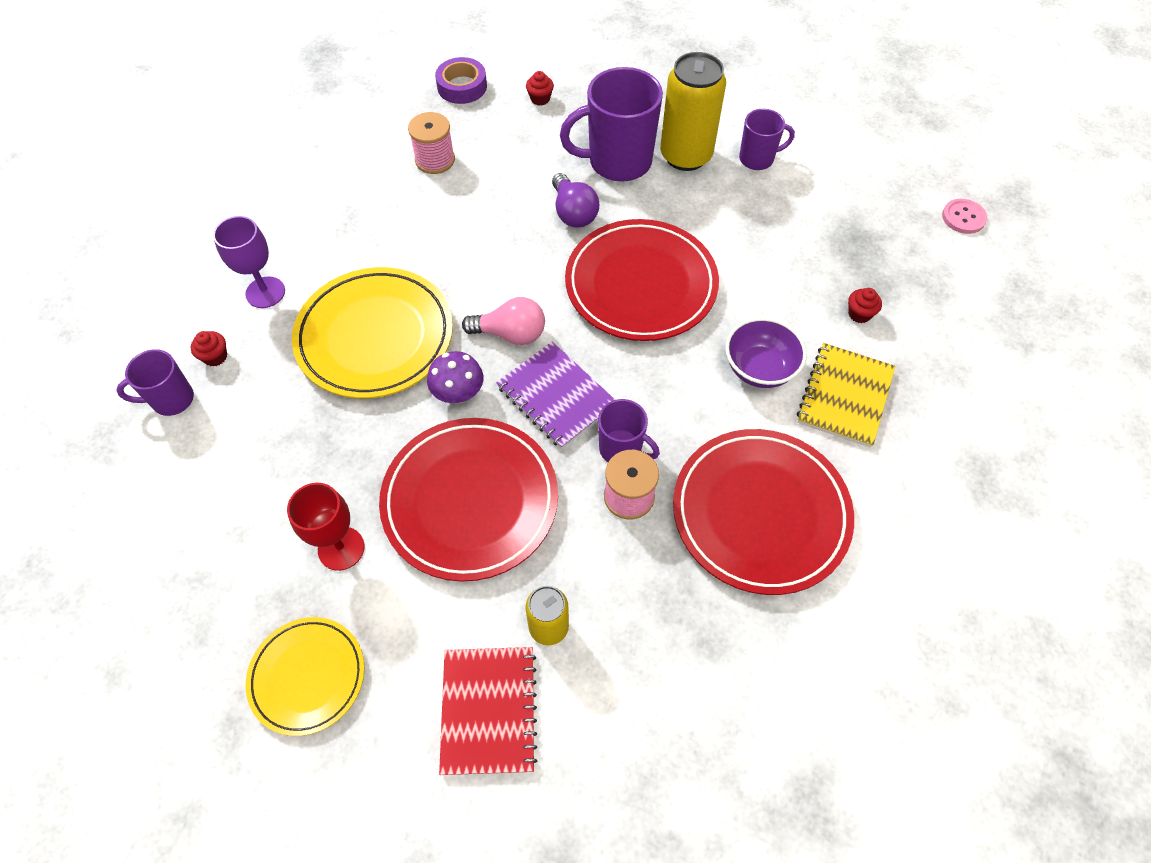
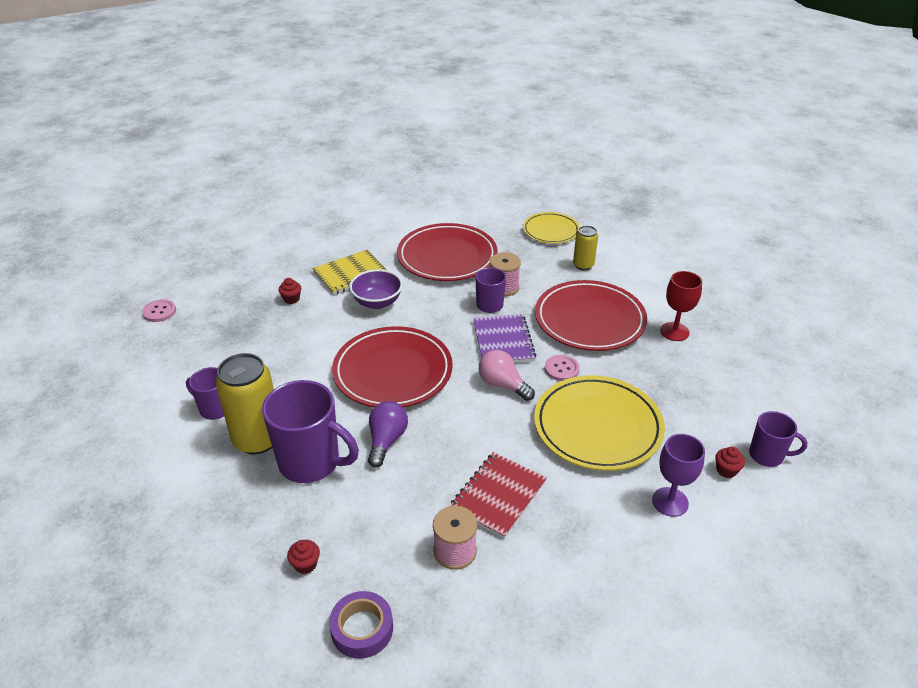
camera: 145 degrees left, 20 degrees down
yellow plate [246,617,364,736] -> yellow plate moved to [523,212,580,244]
purple mushroom [427,351,484,403] -> pink button [545,355,580,381]
red notebook [439,647,537,775] -> red notebook moved to [449,452,547,538]

